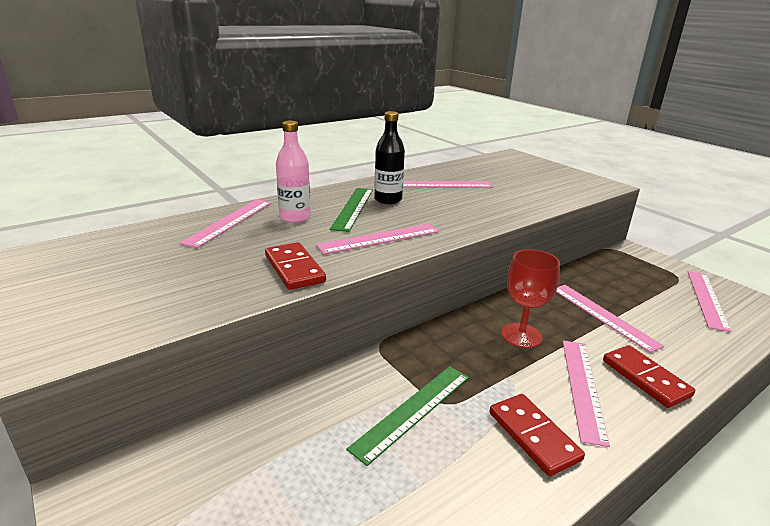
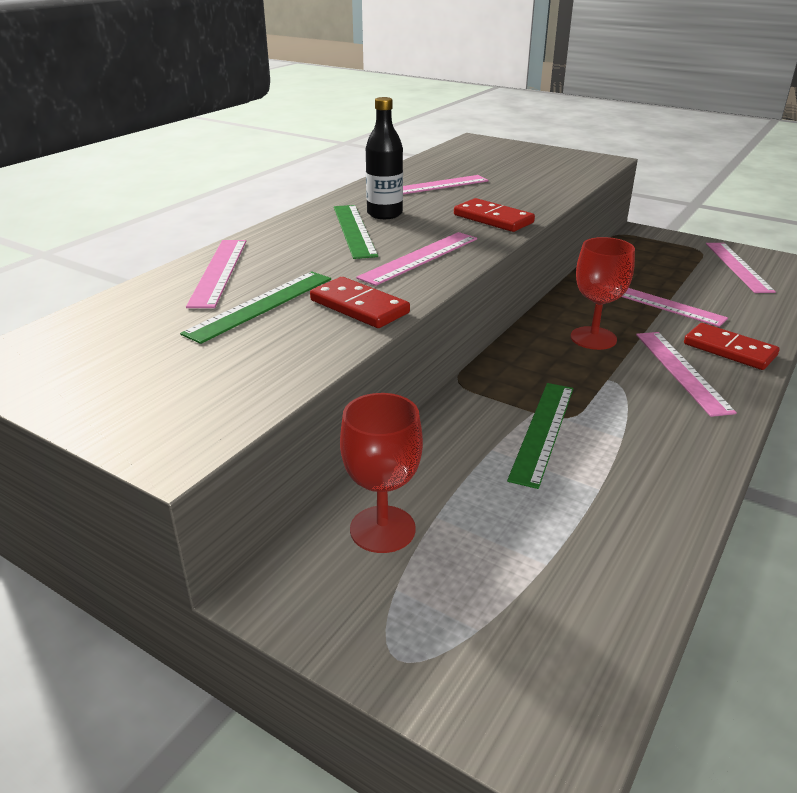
camera: 20 degrees left, 5 degrees up
pink bottle [276,121,311,223] -> none
red domino [489,394,585,476] -> red domino moved to [454,198,535,232]
none -> green ruler [180,271,331,344]
none -> red goblet [340,393,423,553]

